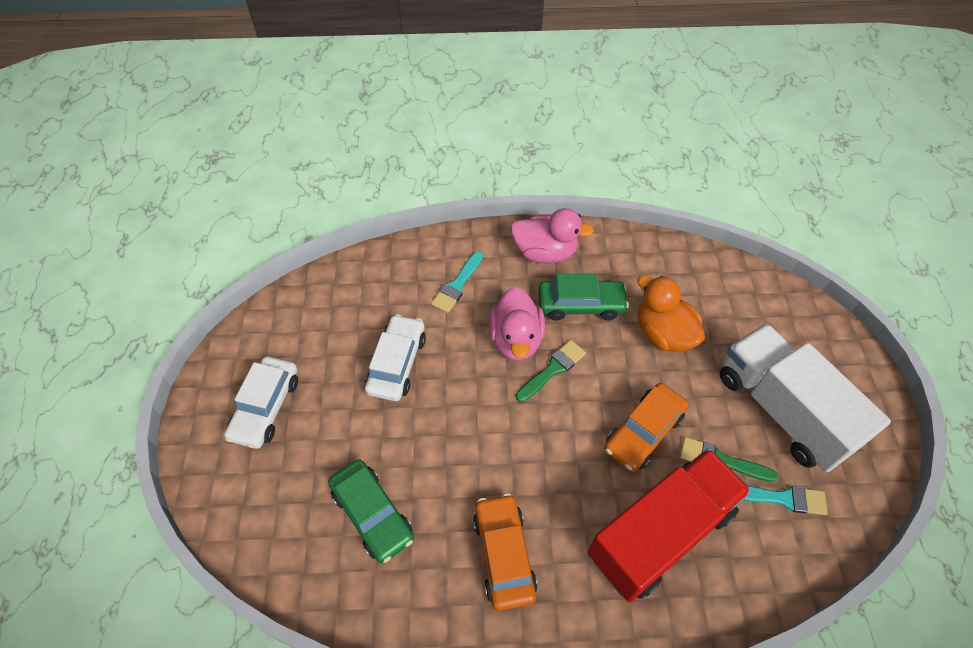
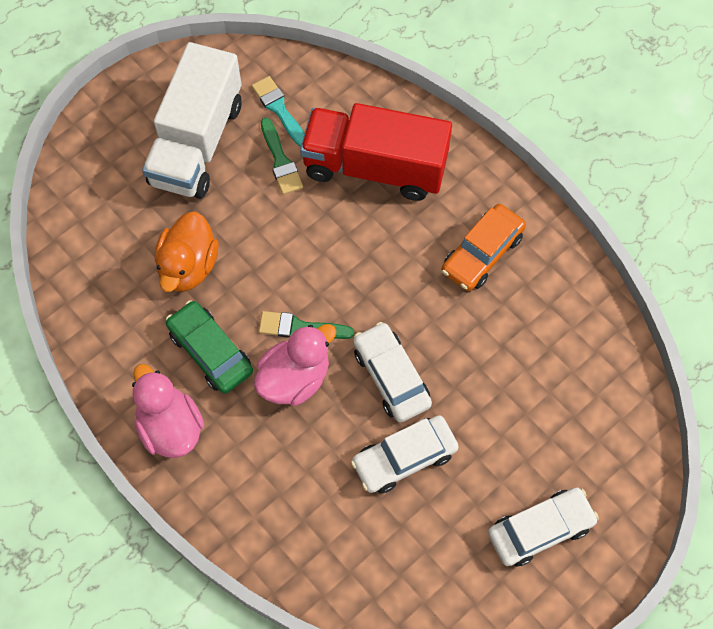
camera: 130 degrees left, 10 degrees up
green car [328,459,414,563] -> none
turquoise brush [431,251,483,313] -> none
orange car [604,383,688,472] -> none
none -> white car [353,322,432,422]

